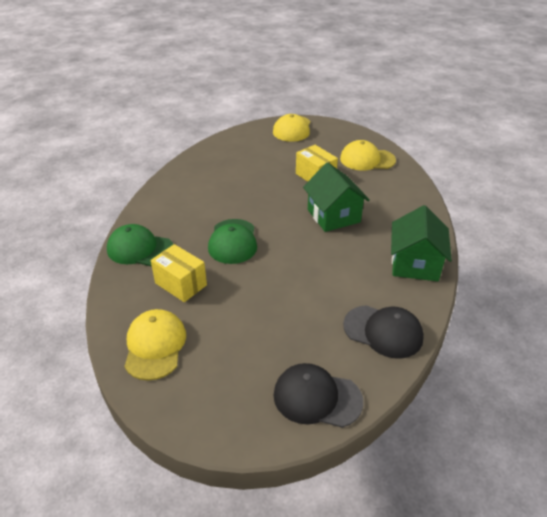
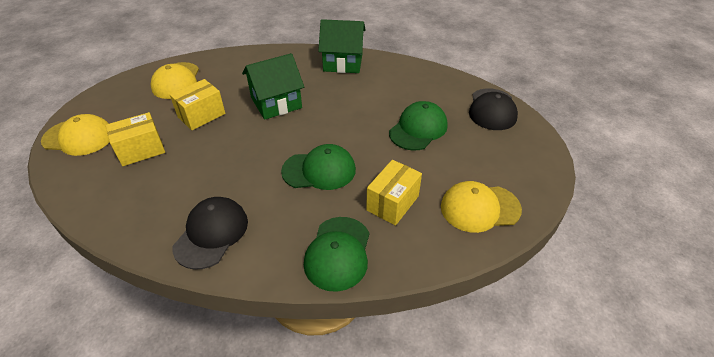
camera: 95 degrees left, 5 degrees up
black cap [343,305,424,359] -> black cap moved to [173,197,248,270]
none -> yellow box [106,112,165,166]
none -> green cap [389,101,448,150]

